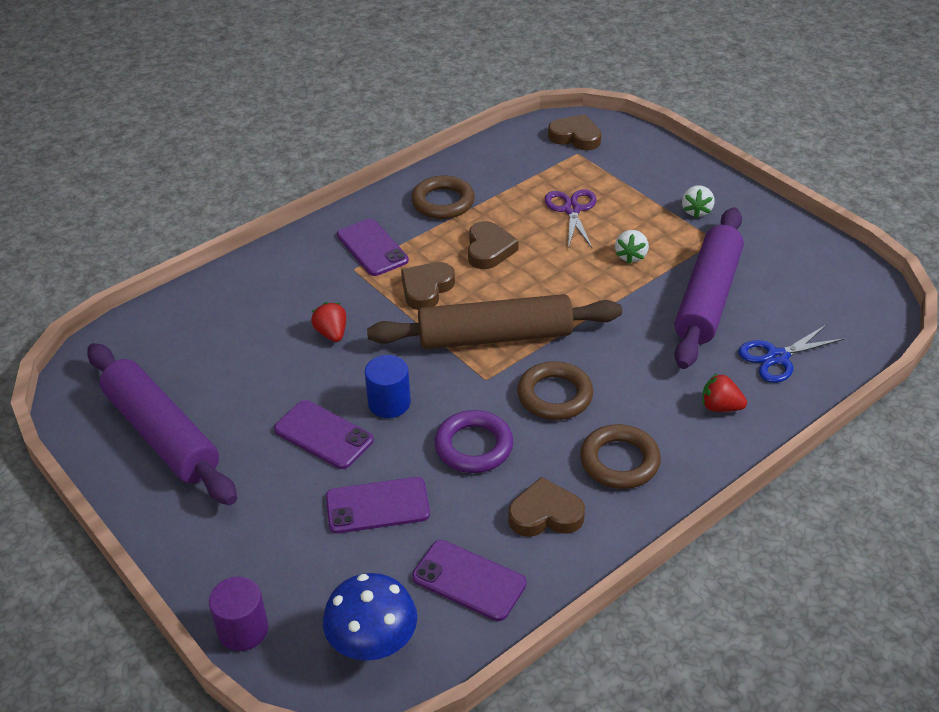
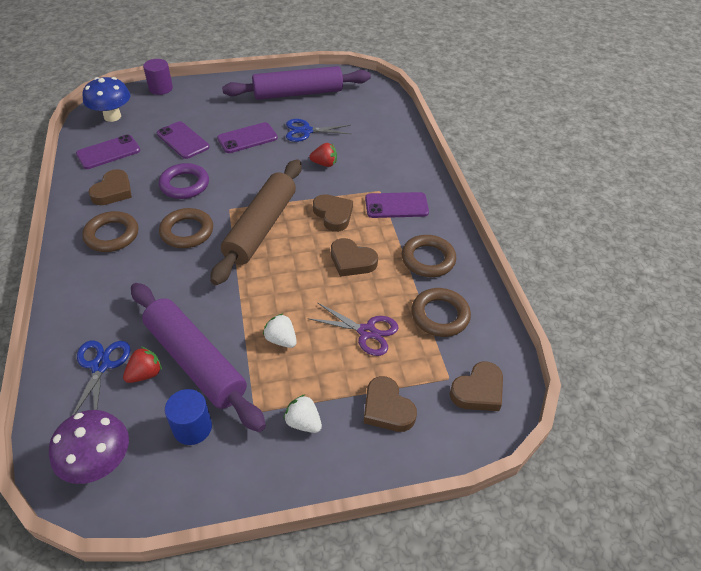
camera: 115 degrees right, 5 degrees up
purple phone [326,477,430,534] -> purple phone turned 60 degrees counterclockwise [157,121,210,159]
blue cylinder [365,355,411,418] -> blue cylinder moved to [165,389,212,445]
red strawberry [702,373,747,412] -> red strawberry moved to [123,347,162,383]
none -> purple mushroom [49,410,129,484]
none -> blue scissors [286,119,351,142]
none -> brown heart [363,376,417,432]
none -> brown ring [411,288,471,337]

